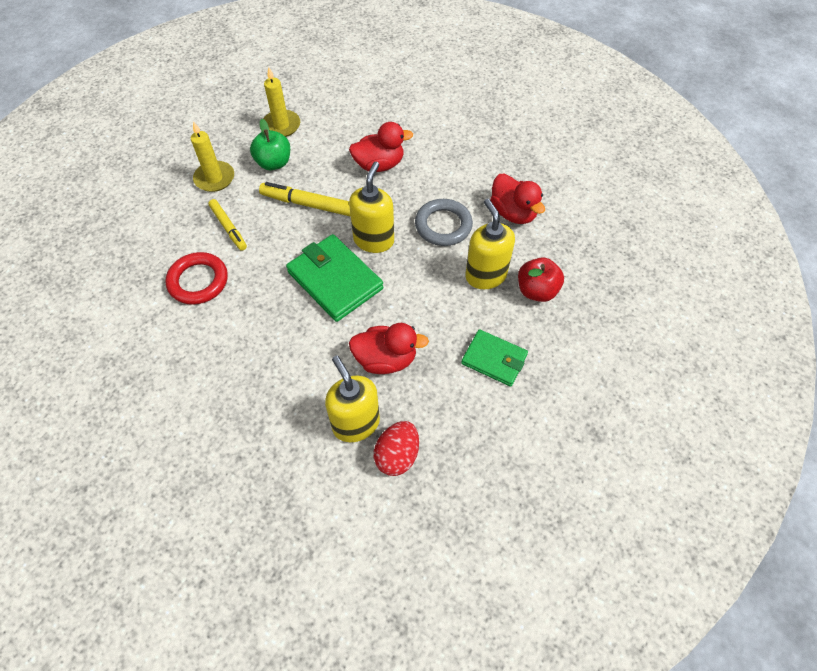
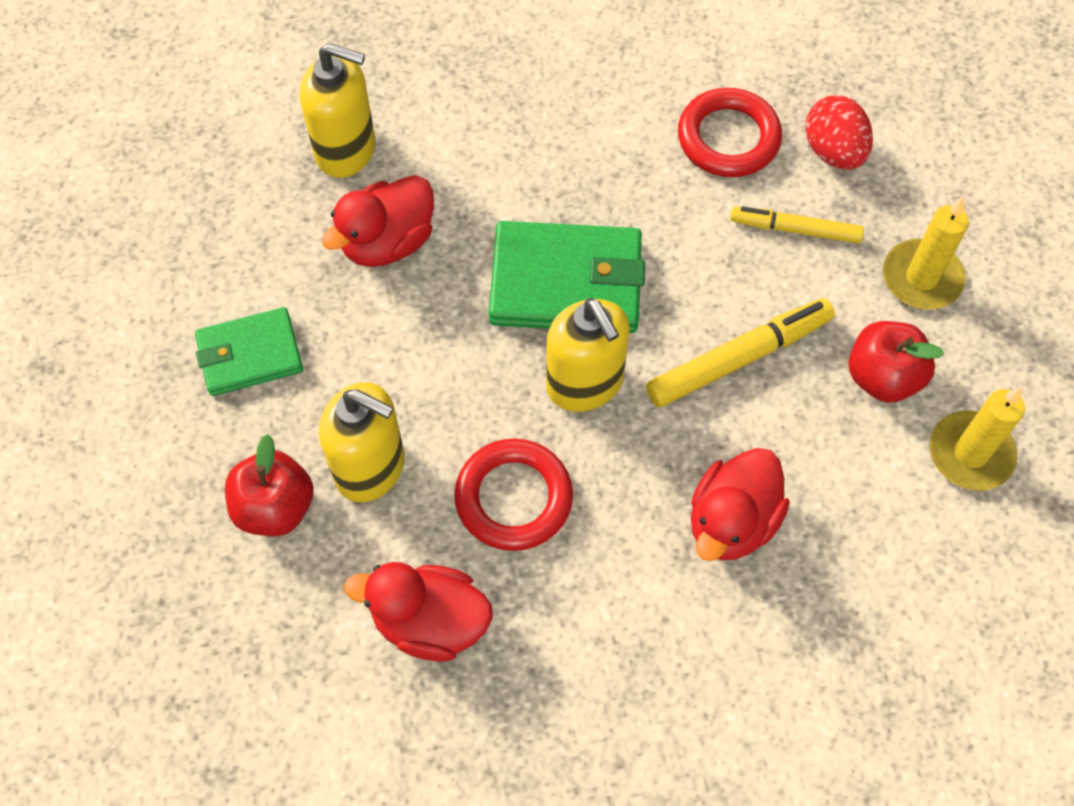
camera: 135 degrees right, 5 degrees up
green apple [250,119,290,170] -> red apple [848,321,944,403]
red egg [374,421,419,476] -> red egg moved to [805,95,873,170]
grey ring [415,199,473,246] -> red ring [454,439,573,551]

